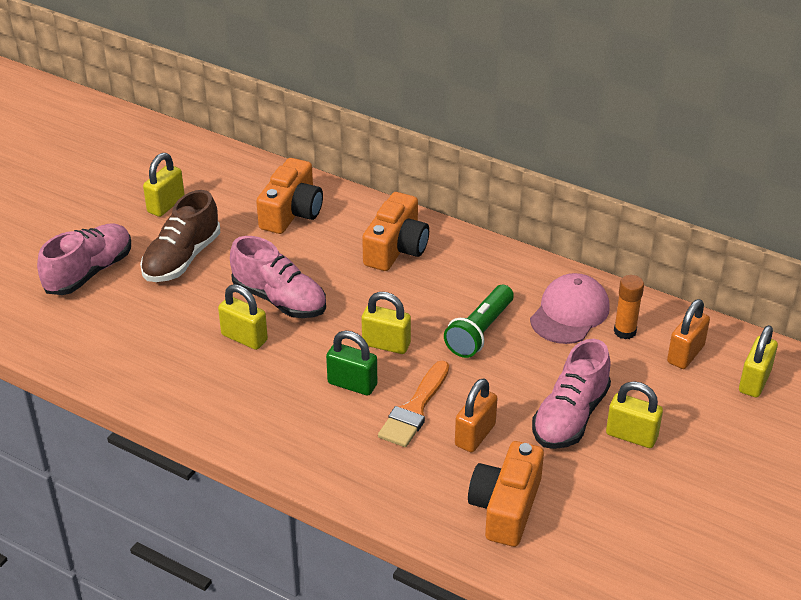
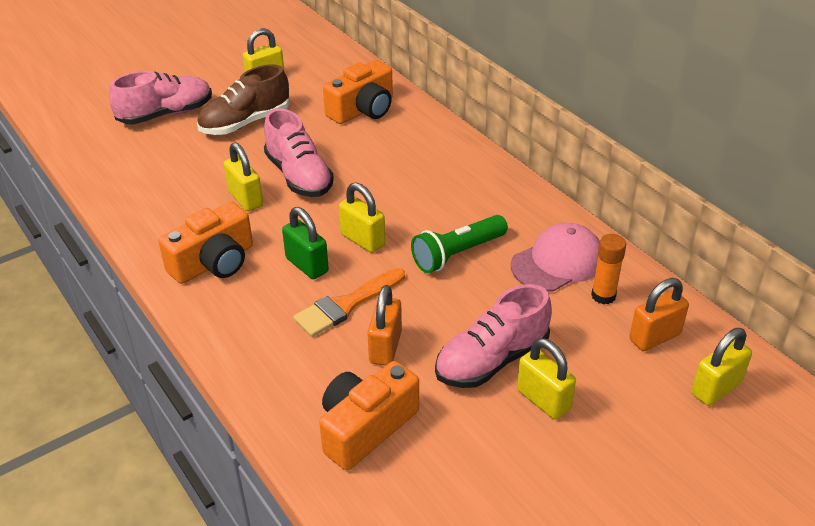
camera: 25 degrees right, 0 degrees up
orange camera [362,192,429,271] -> orange camera moved to [158,201,253,284]
orange padlock [455,378,497,453] -> orange padlock turned 45 degrees counterclockwise [367,285,402,366]

